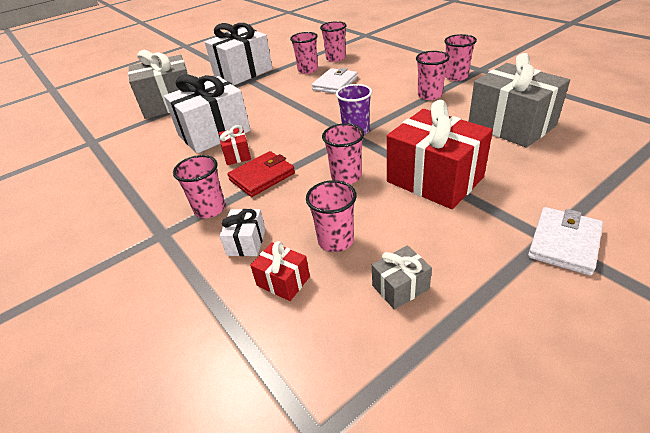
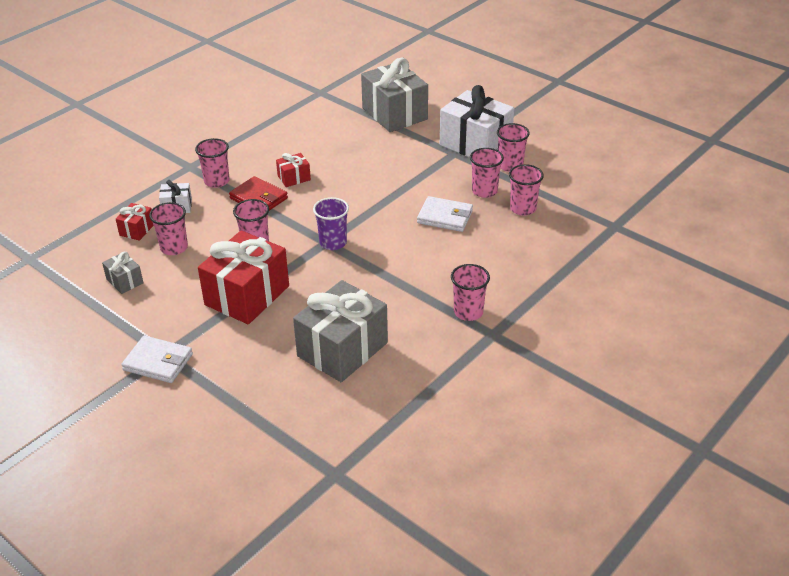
camera: 75 degrees right, 0 degrees up
white gift [164,74,251,153] -> none
pink cup [416,51,450,100] -> pink cup moved to [497,123,530,172]

